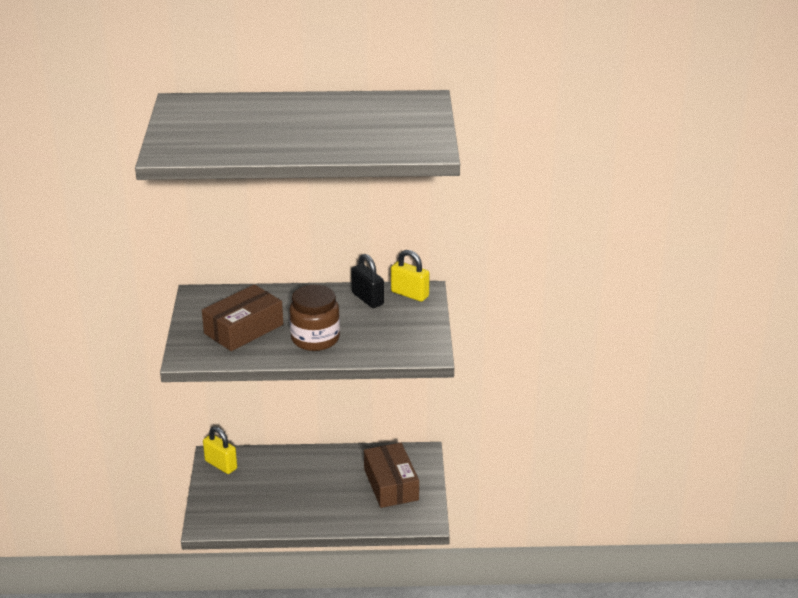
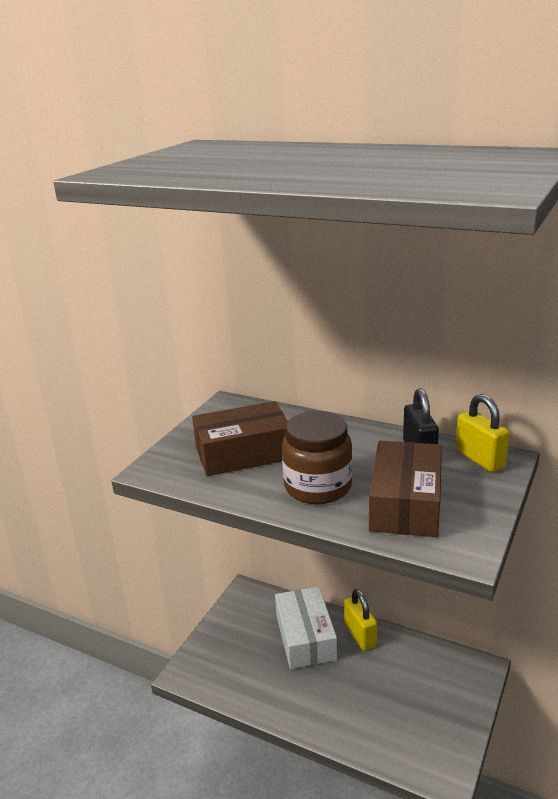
camera: 30 degrees right, 5 degrees down
yellow padlock [203,427,237,474] -> yellow padlock moved to [344,589,377,651]
brown box [364,443,419,508] -> brown box moved to [369,441,442,537]
none -> white box [275,587,337,669]

